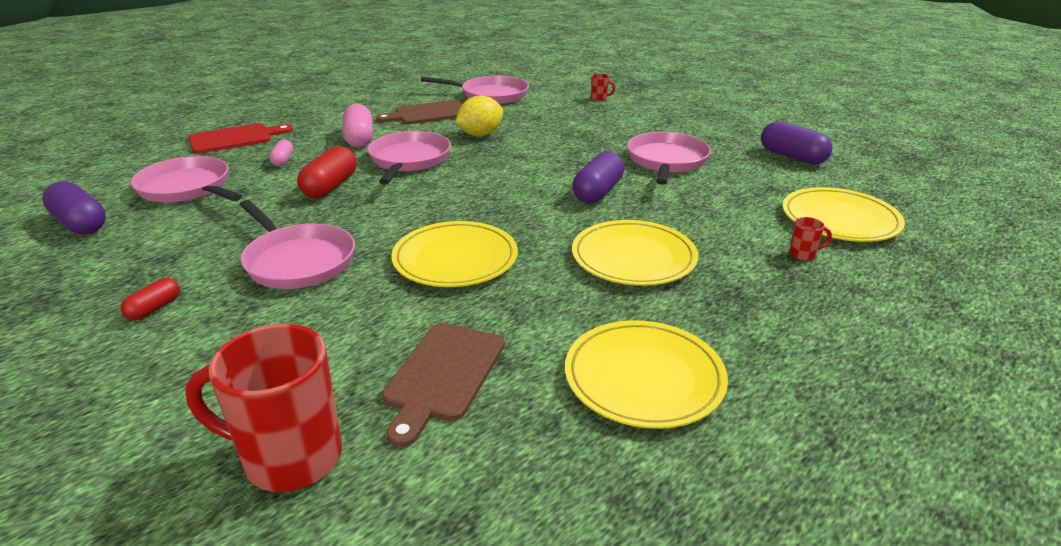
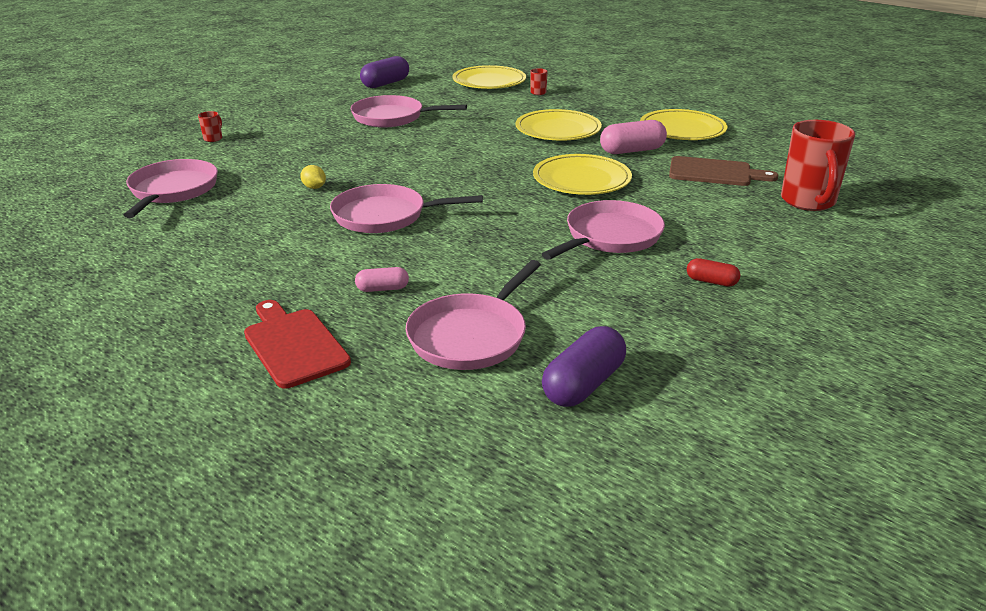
camera: 95 degrees left, 0 degrees up
red capsule [297,146,357,198] -> none
pink capsule [342,104,373,148] -> pink capsule moved to [600,120,667,154]
brown cutting board [376,100,462,124] -> none
yellow lemon [455,95,503,136] -> yellow lemon [300,165,326,189], size x0.53
purple capsule [572,151,625,203] -> none

